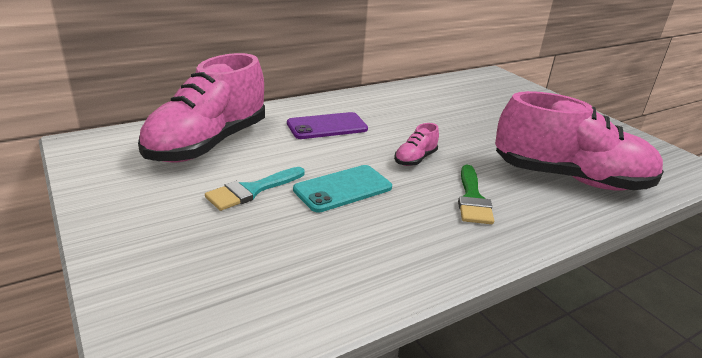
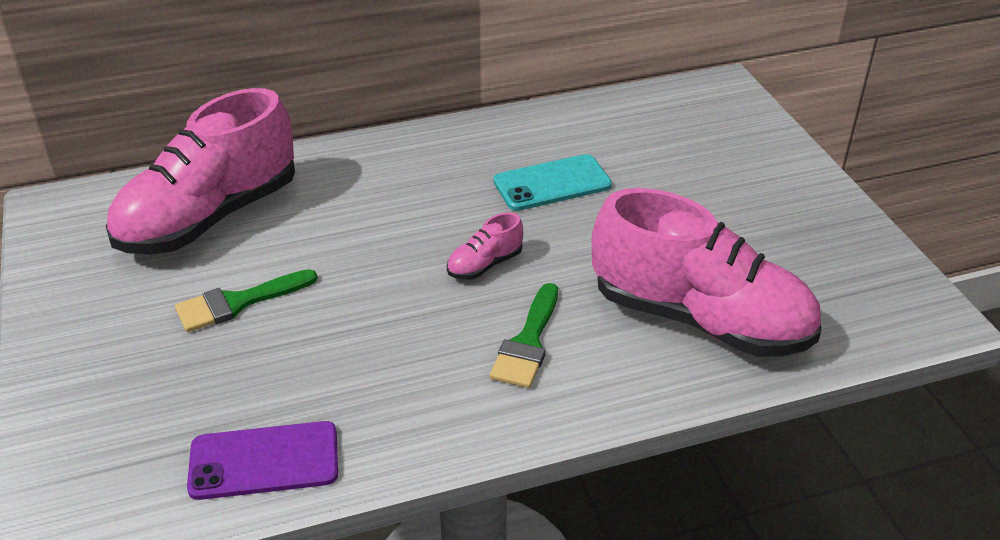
camera: 15 degrees right, 10 degrees up
turquoise brush [205,167,305,211] -> green brush [175,269,318,332]
purple phone [287,112,368,139] -> purple phone moved to [187,421,338,500]
turquoise phone [293,165,392,213] -> turquoise phone moved to [494,154,612,211]

